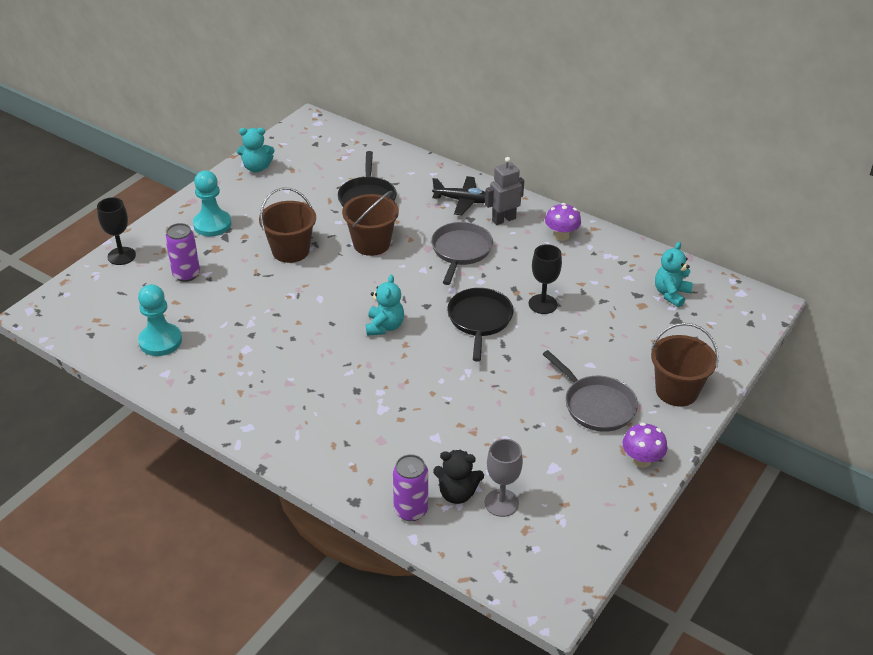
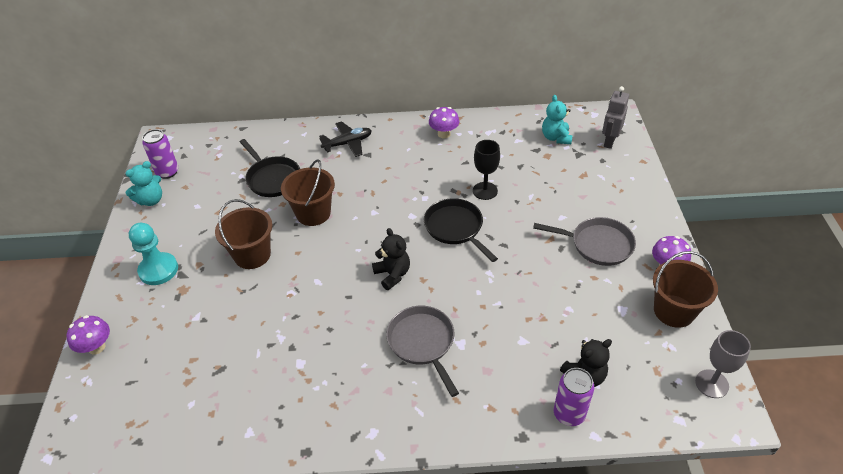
camera: 35 degrees left, 5 degrees up
black goblet [97,197,136,265] -> purple mushroom [66,315,110,354]
turquoise pawn [138,284,182,356] -> none
purple can [165,223,200,282] -> purple can moved to [142,129,178,179]
turquoise teddy bear [366,275,404,336] -> black teddy bear [372,228,410,290]
grey pan [431,222,493,285] -> grey pan moved to [386,306,459,397]
grey robot [485,157,524,225] -> grey robot moved to [602,86,629,149]
grey goblet [485,439,523,517] -> grey goblet moved to [695,330,751,398]
brown bucket [651,323,719,407] -> brown bucket moved to [653,251,718,328]

